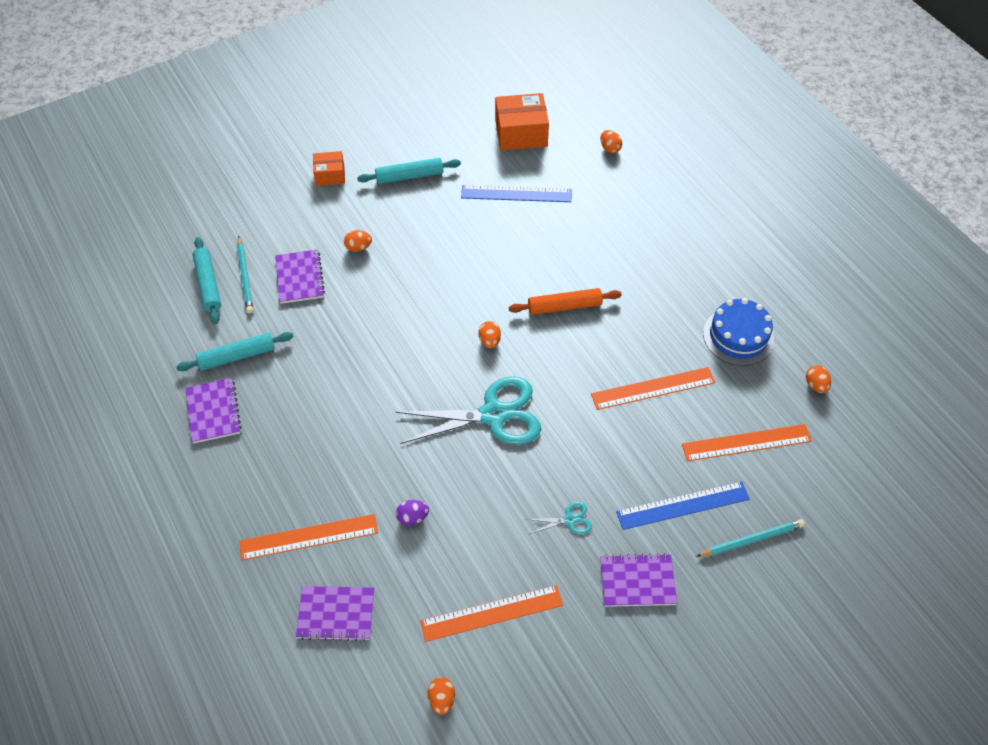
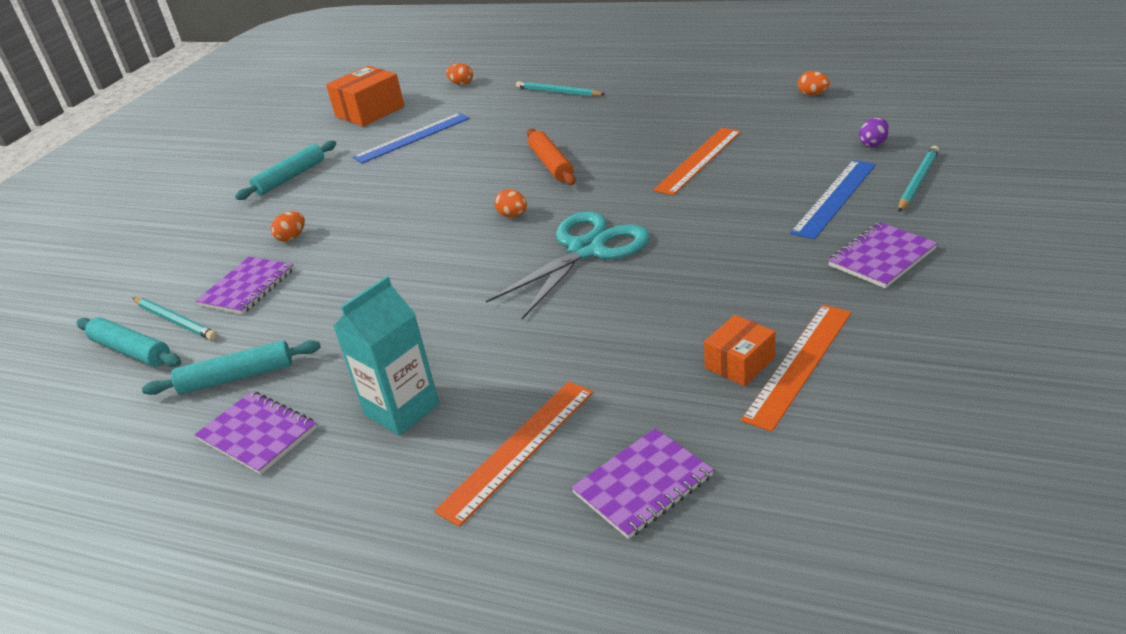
camera: 35 degrees left, 20 degrees down
turquoise rolling pin [176,332,294,371] -> turquoise rolling pin turned 45 degrees clockwise [142,340,321,395]
purple notebook [275,249,325,304] -> purple notebook turned 75 degrees clockwise [196,257,294,315]
orange box [313,151,345,186] -> orange box moved to [704,315,775,386]
purple egg [396,500,429,526] -> purple egg moved to [859,117,889,147]
orange egg [428,677,455,715] -> none
orange rolling pin [509,288,622,315] -> orange rolling pin turned 60 degrees counterclockwise [527,128,576,185]
turquoise scissors [526,502,592,534] -> none
orange ruler [682,424,812,461] -> none
blue cake [703,298,774,366] -> none
none -> turquoise carton [333,276,439,436]
none -> turquoise pencil [516,81,606,97]

